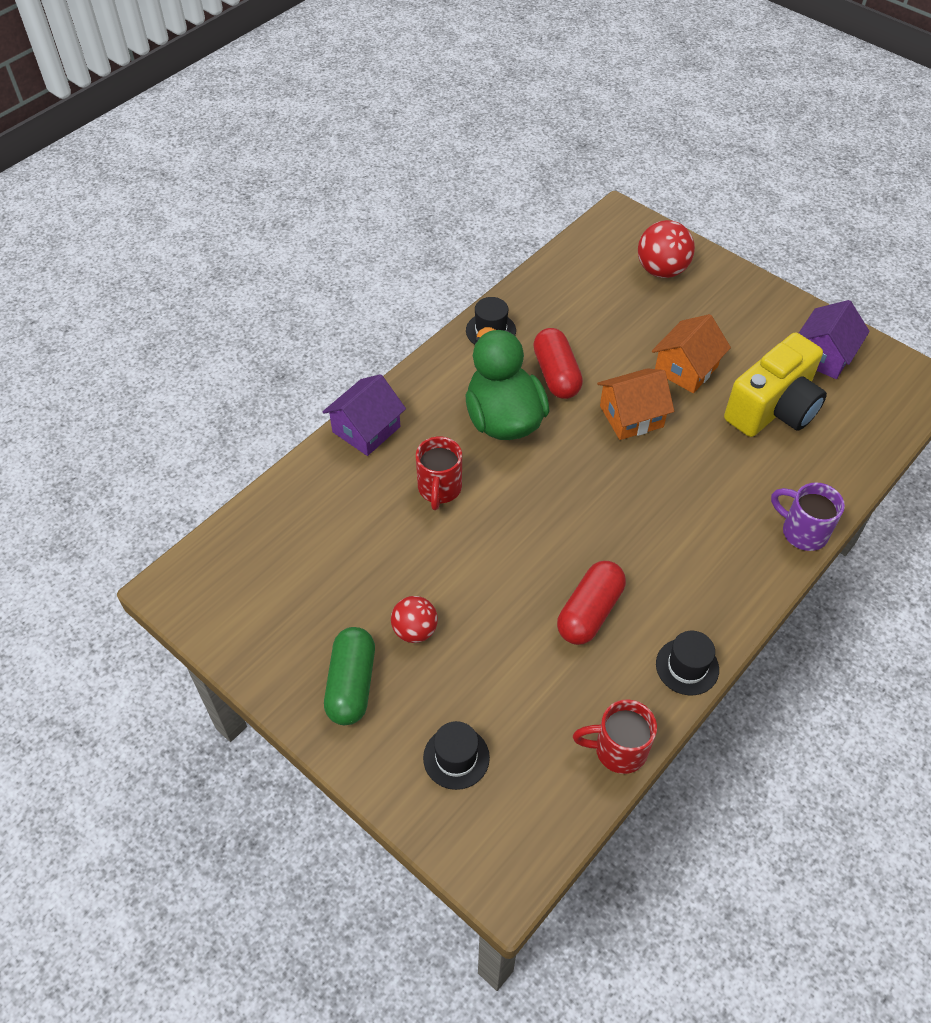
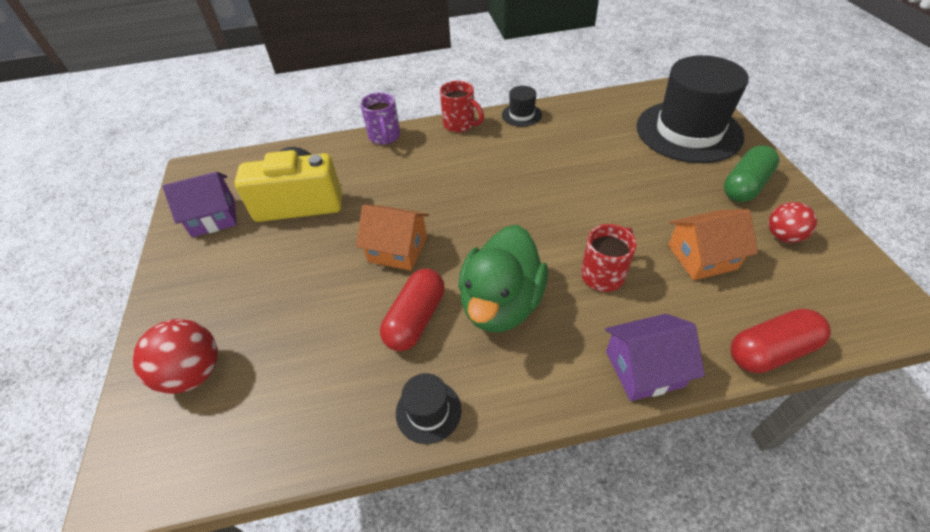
camera: 140 degrees left, 5 degrees down
red ball [391,596,438,643] -> red ball moved to [768,202,817,243]
black hat [423,721,490,790] -> black hat [637,55,749,163], size x2.38
red capsule [557,561,626,645] -> red capsule moved to [731,308,831,373]
red mug [573,699,657,774] -> red mug moved to [440,81,484,132]
orange house [652,314,731,393] -> orange house moved to [668,209,758,280]

